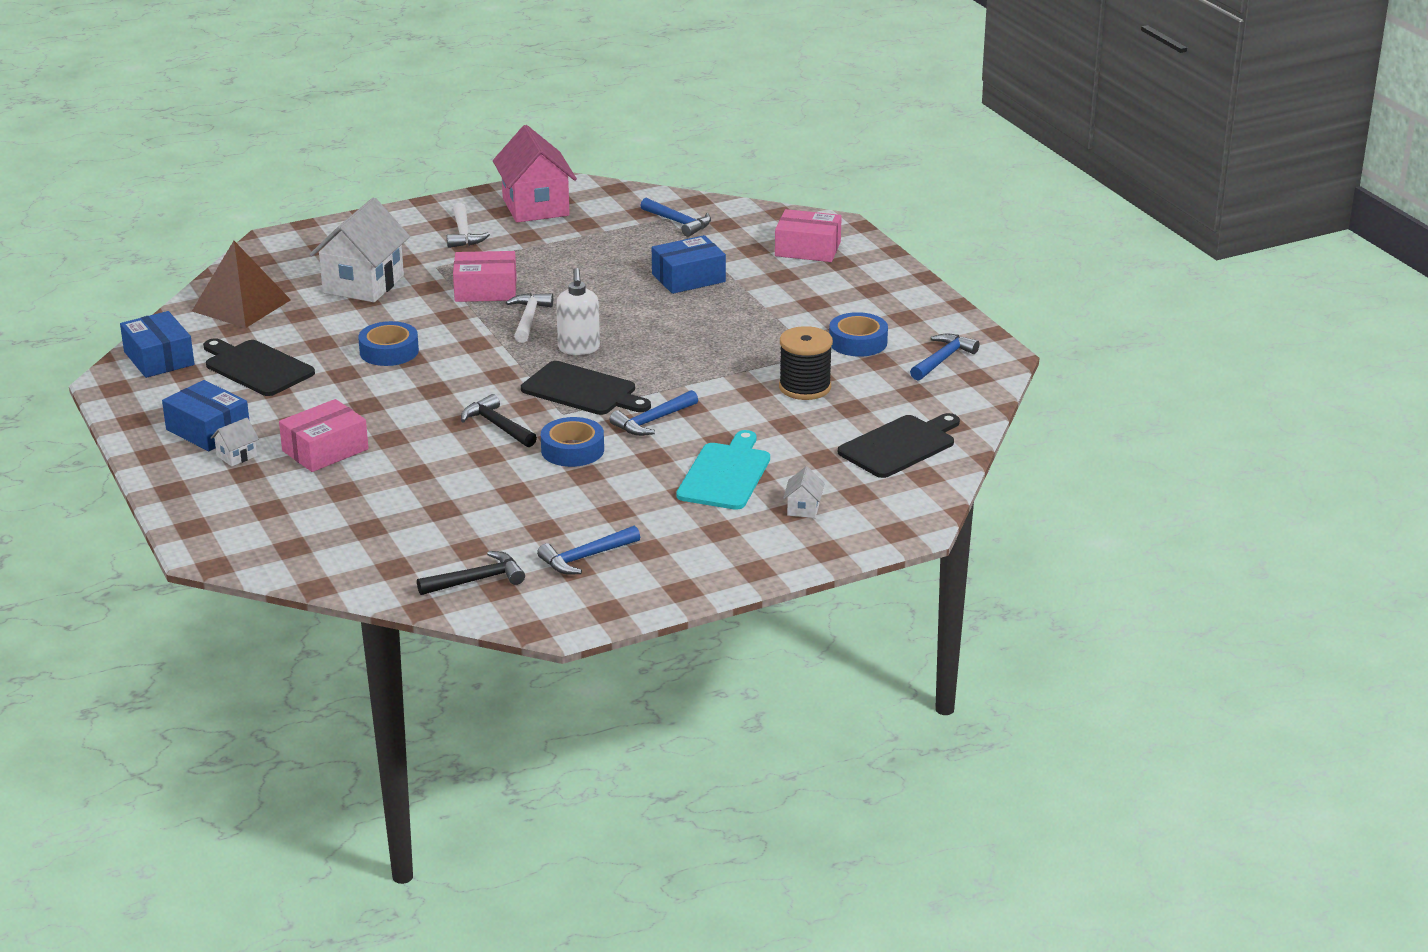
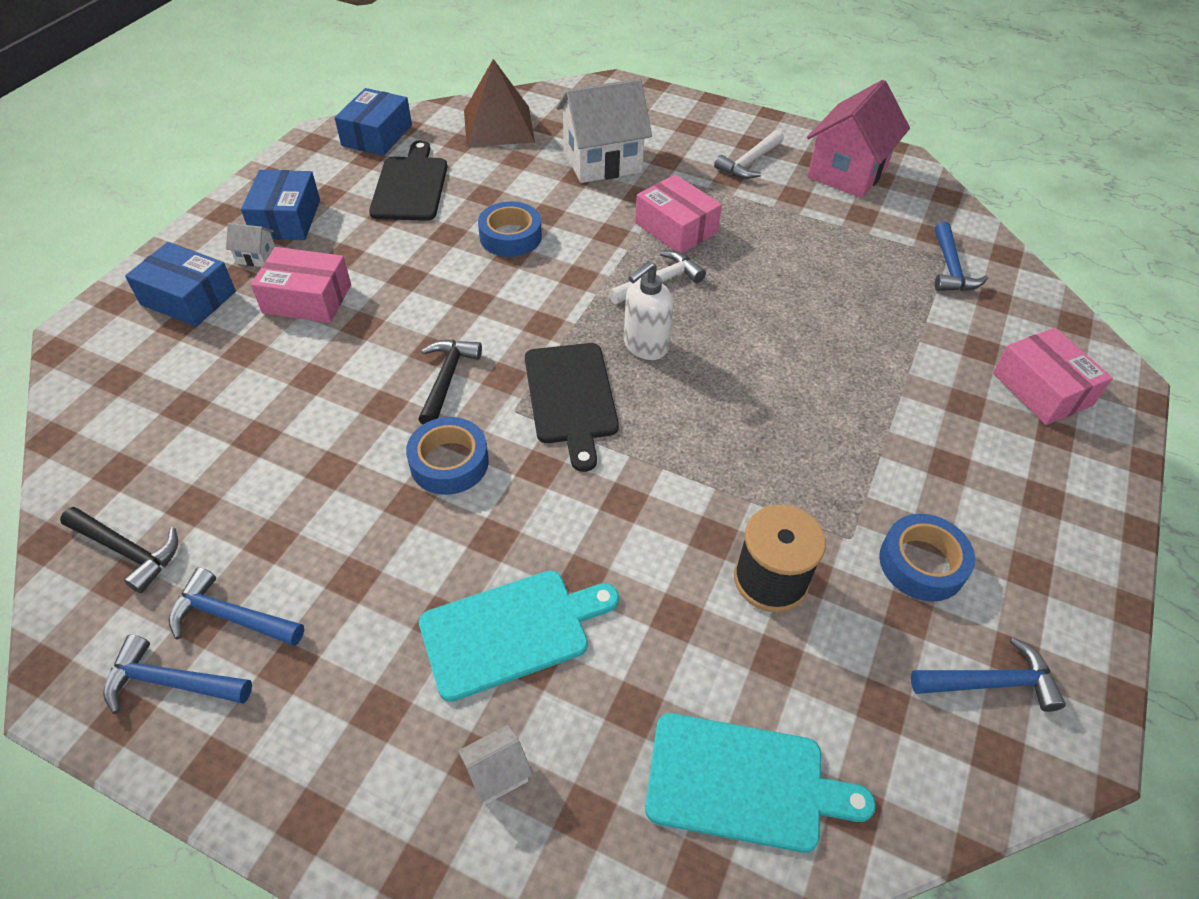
camera: 50 degrees right, 20 degrees up
blue hammer [610,390,698,436] -> blue hammer moved to [103,635,252,714]
blue box [652,235,726,294] -> blue box moved to [125,242,236,327]
black cutting board [838,413,960,478] -> turquoise cutting board [645,713,876,853]

